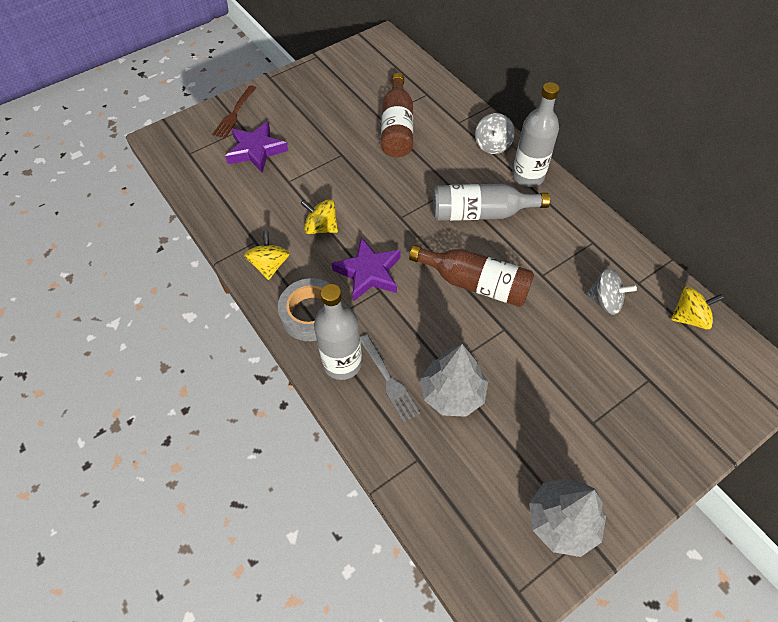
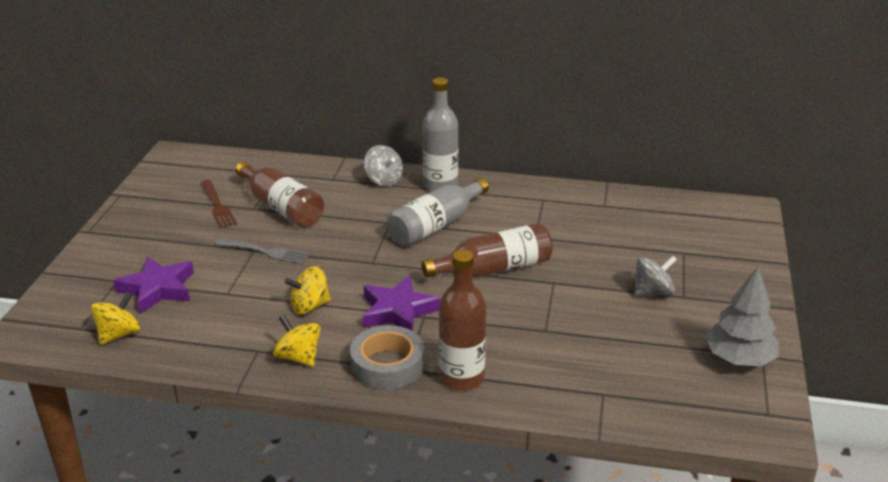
camera: 45 degrees left, 25 degrees down
brown fork [212,85,256,138] -> brown fork moved to [201,180,237,228]
grey bottle [314,284,362,380] -> brown bottle [439,249,486,391]
grey fork [360,335,420,422] -> grey fork moved to [215,239,310,264]
grey tree [420,344,488,417] -> none
grey spinning top [586,268,637,315] -> grey spinning top moved to [635,256,677,296]
yellow spinning top [671,287,724,329] -> yellow spinning top moved to [91,292,140,345]

